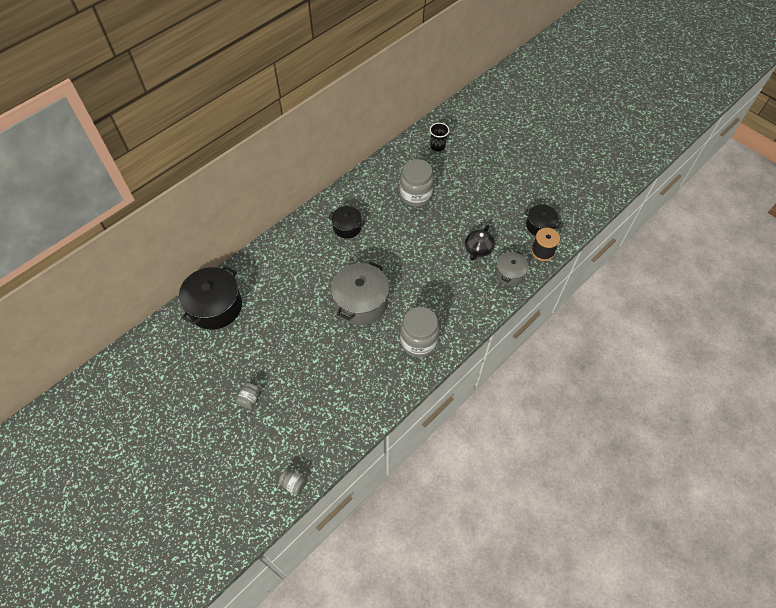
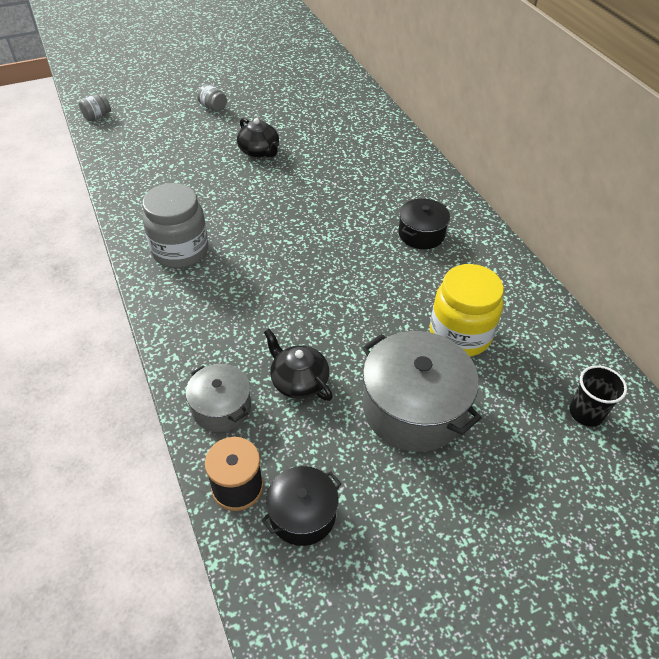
camera: 110 degrees right, 10 degrees down
black pot [179,266,242,330] -> none
grey pot [331,262,389,325] -> grey pot moved to [362,331,482,452]
grey jar [400,159,434,207] -> yellow jar [430,264,504,357]
none -> black teapot [237,118,279,158]

